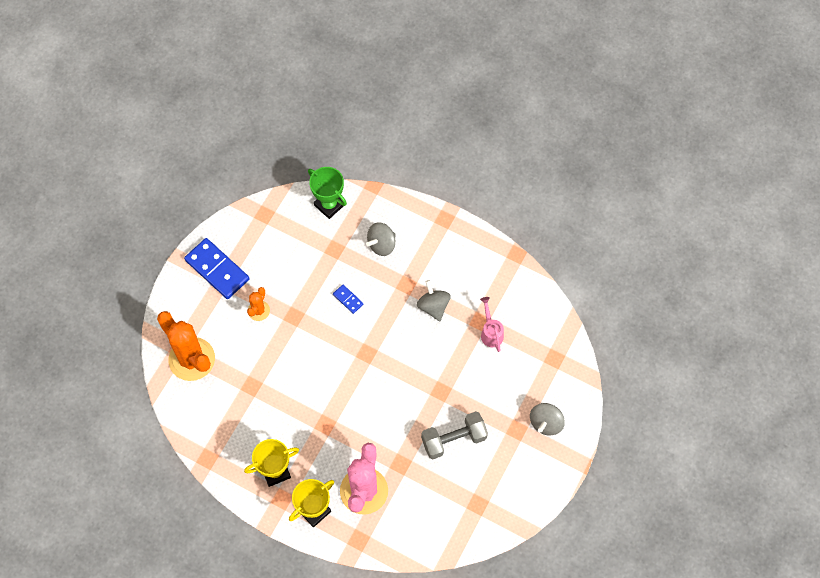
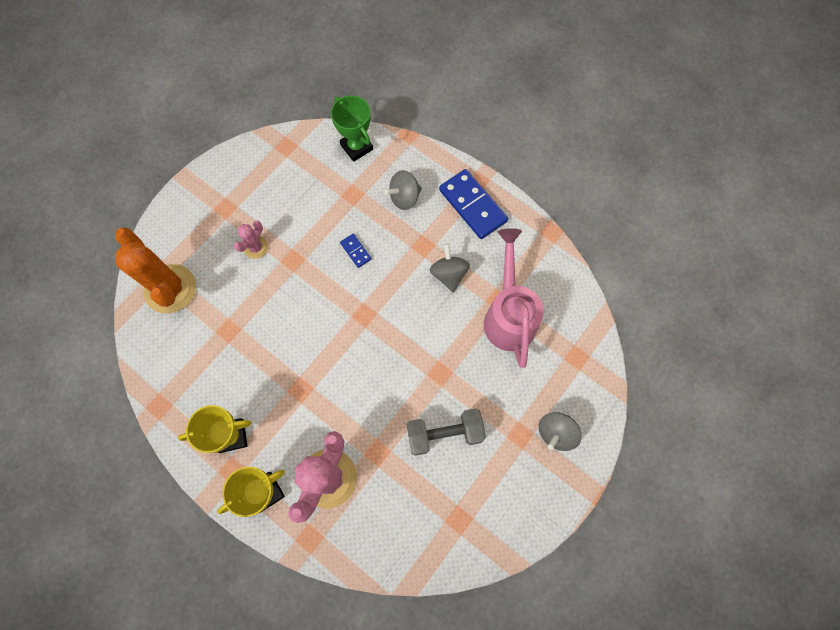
camera: 10 degrees right, 5 degrees up
blue domino [184,238,249,299] -> blue domino moved to [439,169,508,239]
orange cactus [247,287,270,321] -> pink cactus [234,221,268,259]
pink watering can [480,297,504,352] -> pink watering can [484,228,544,368], size x2.03

